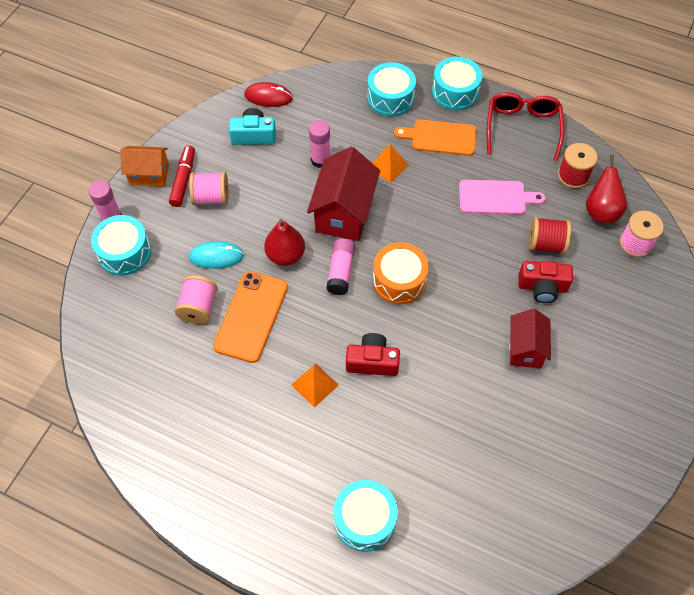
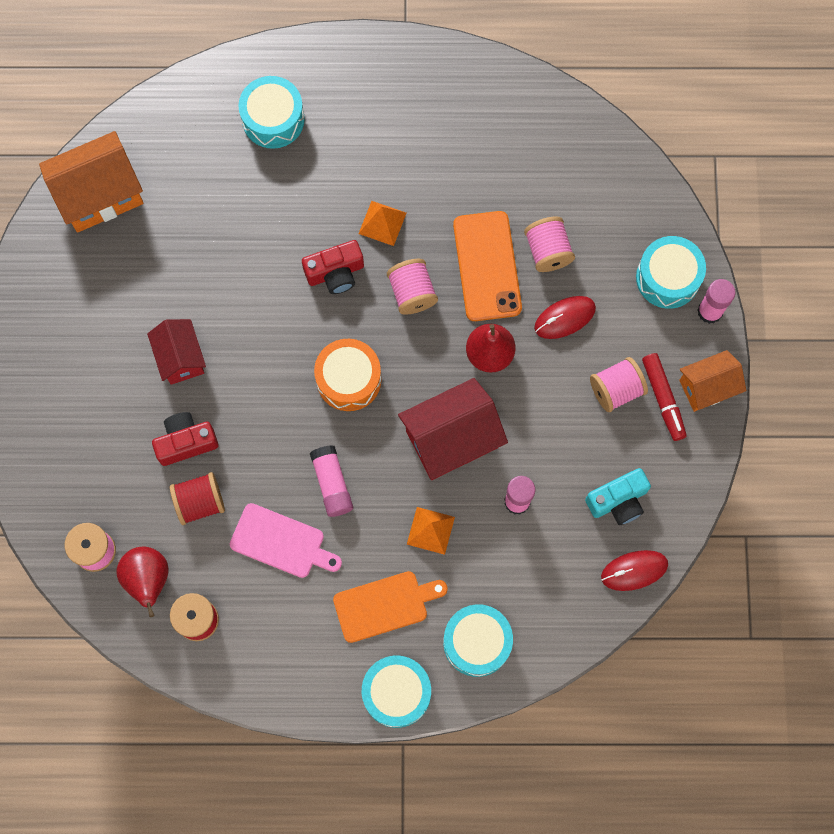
camera: 155 degrees right, 15 degrees up
turquoise mouse [189,241,244,269] -> red mouse [534,296,596,339]
red house [307,147,380,241] -> red house turned 75 degrees clockwise [398,378,508,480]
pink glue stick [326,238,355,295] -> pink glue stick moved to [310,445,353,517]
pink cutting board [459,180,545,215] -> pink cutting board turned 135 degrees counterclockwise [230,503,342,578]
red glasses [486,92,564,161] -> none
none -> orange house [39,131,144,233]
none -> pink spool [387,259,438,315]

